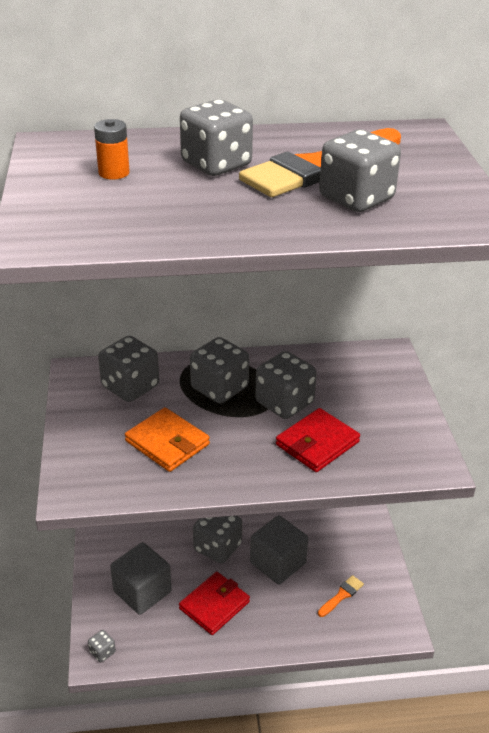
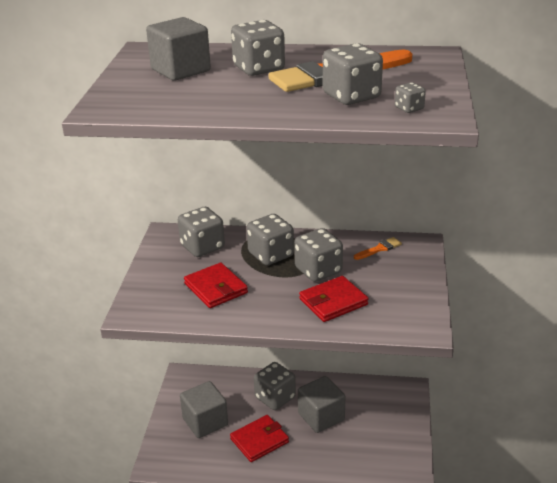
camera: 15 degrees right, 5 degrees down
grey dice [88,630,116,662] -> grey dice moved to [395,82,426,113]
orange battery [94,119,130,180] -> grey cube [146,17,211,81]
orange wallet [125,407,210,472] -> red wallet [184,263,248,308]
orange brush [318,575,364,617] -> orange brush moved to [354,237,402,260]

